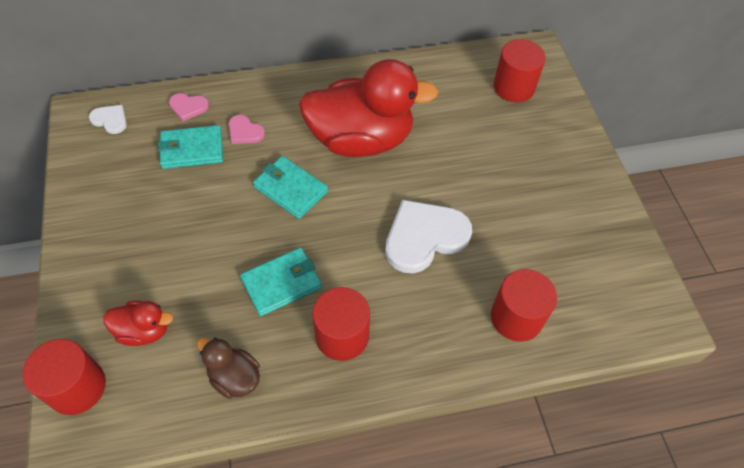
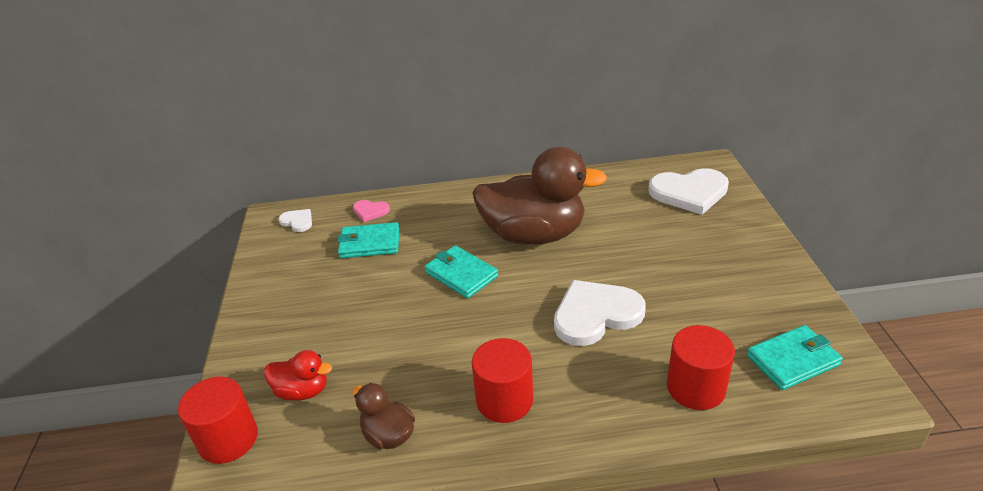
camera: 10 degrees right, 20 degrees down
pink heart [229,115,265,144] -> none
turquoise wallet [240,248,322,316] -> turquoise wallet moved to [747,325,843,390]
red duck [299,59,438,157] -> brown duck [472,147,607,245]
red cylinder [493,39,546,102] -> white heart [648,168,729,215]

